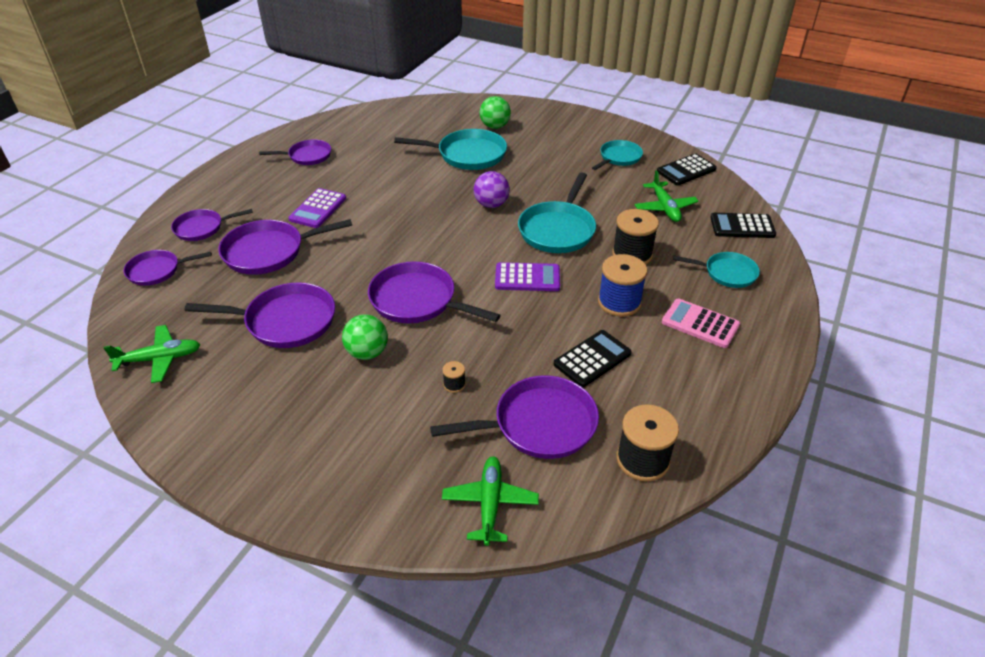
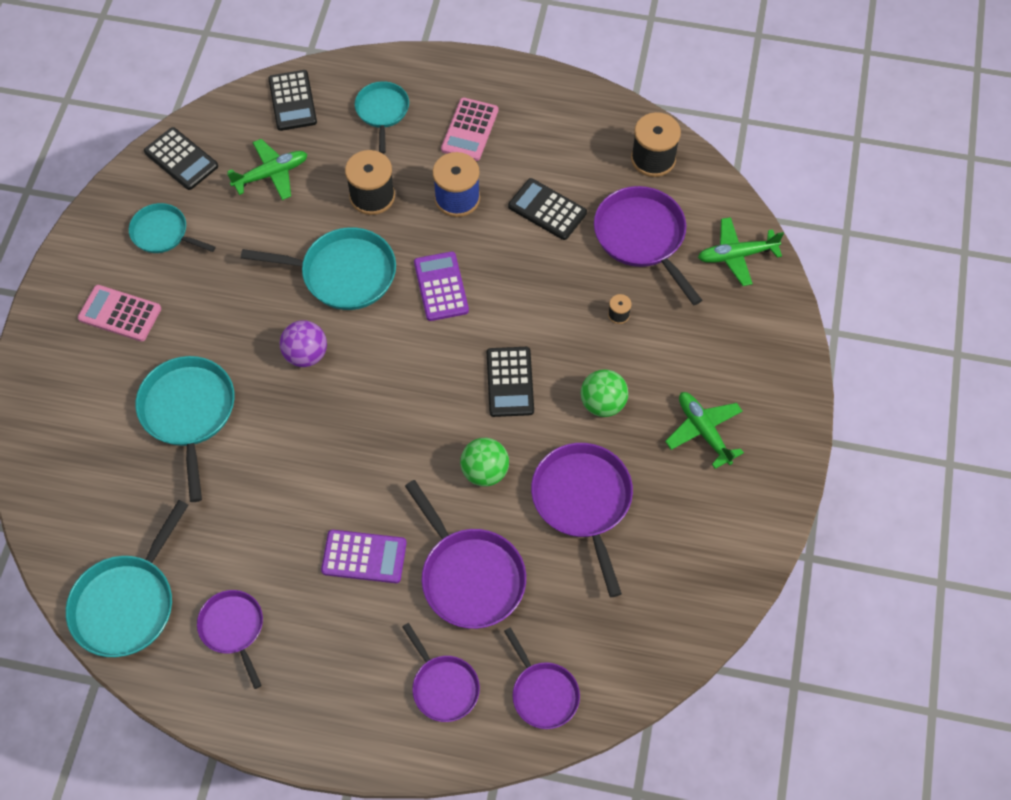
camera: 105 degrees left, 20 degrees up
green plane [103,325,200,383] -> green plane moved to [665,392,744,469]
purple pan [368,261,501,323] -> black calculator [487,347,534,417]
green ball [480,96,511,129] -> green ball moved to [460,438,509,487]
none -> turquoise pan [66,500,188,657]
none -> pink calculator [78,285,161,342]

